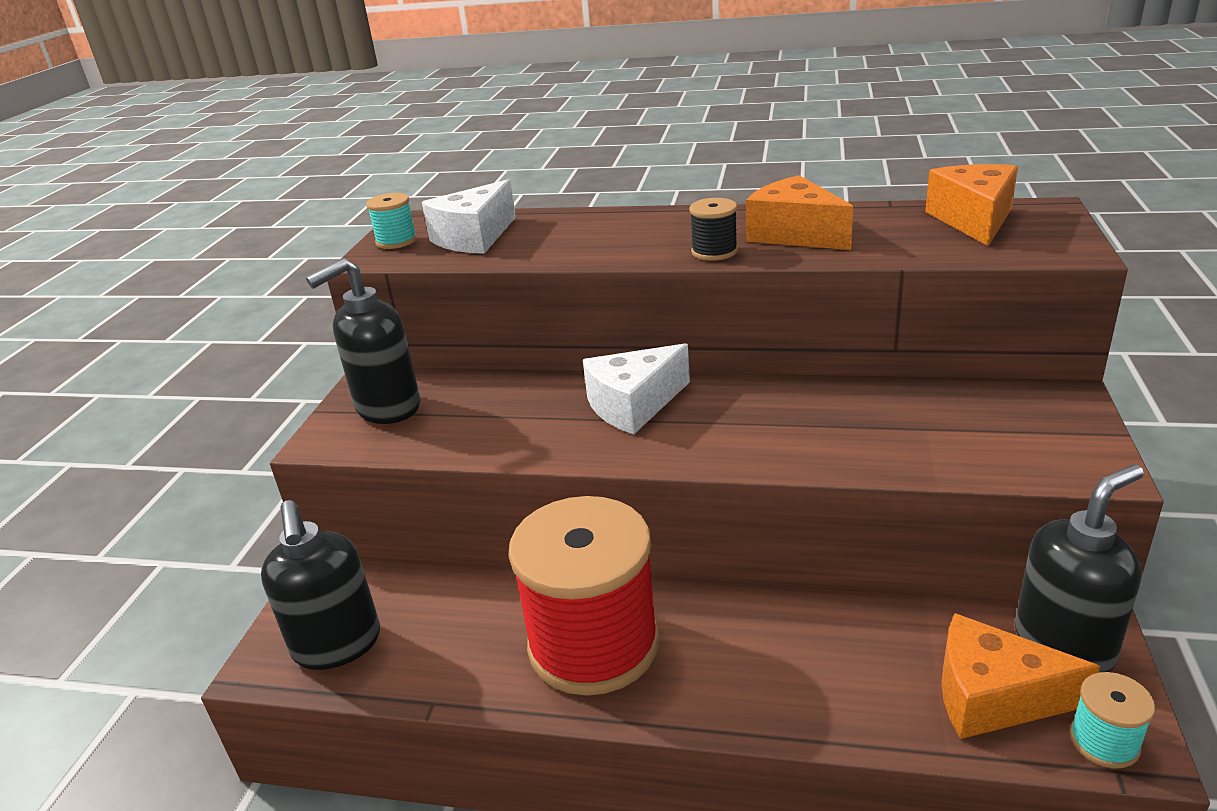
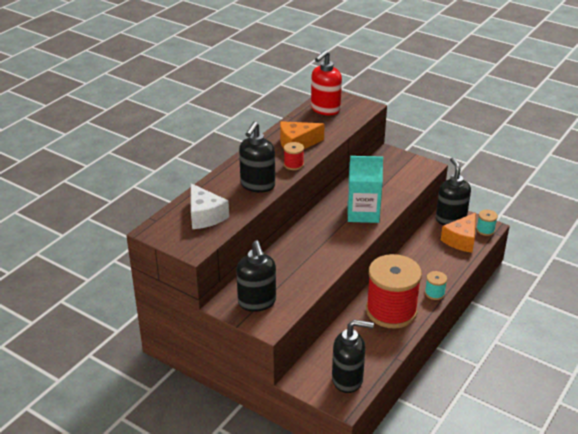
camera: 70 degrees left, 5 degrees up
turquoise spool [366,193,417,249] -> turquoise spool moved to [425,271,447,300]
white cheese [583,343,690,434] -> none
black spool [689,198,738,261] -> red spool [284,142,304,170]
orange cheese [925,164,1018,246] -> red soap dispenser [311,50,342,115]
none -> black soap dispenser [239,122,275,193]
none -> turquoise carton [347,156,383,223]

